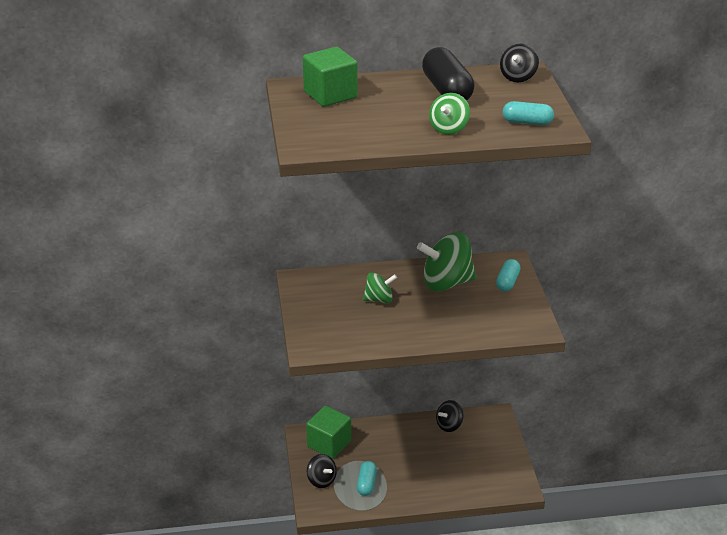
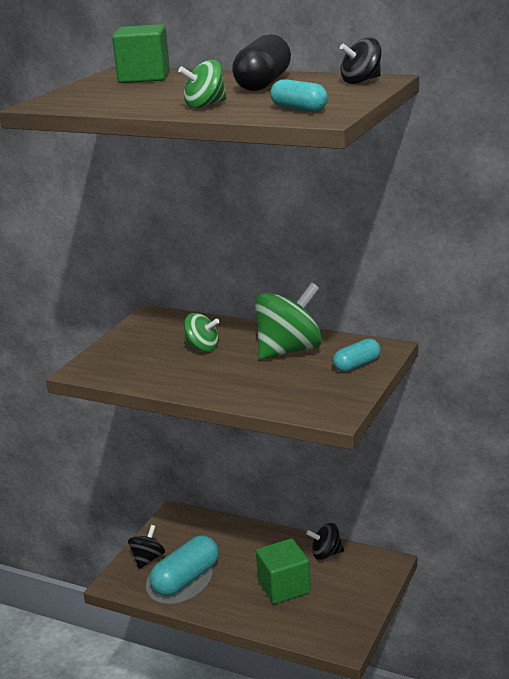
camera: 35 degrees right, 10 degrees down
green cube [306,406,351,459] -> green cube moved to [256,538,311,604]
black spinning top [307,454,337,488] -> black spinning top turned 150 degrees counterclockwise [128,525,165,569]
turquoise capsule [357,461,377,496] -> turquoise capsule [150,535,219,596], size x1.71
green spinning top [417,232,476,292] -> green spinning top turned 120 degrees clockwise [255,283,322,359]

